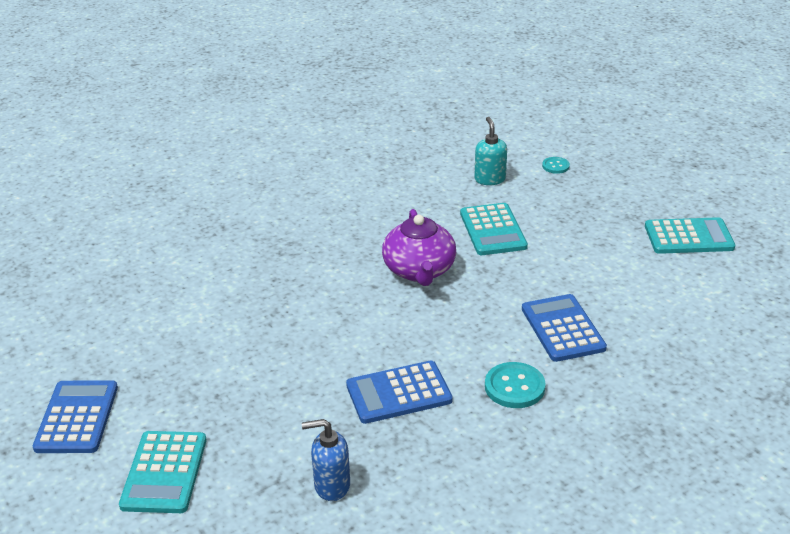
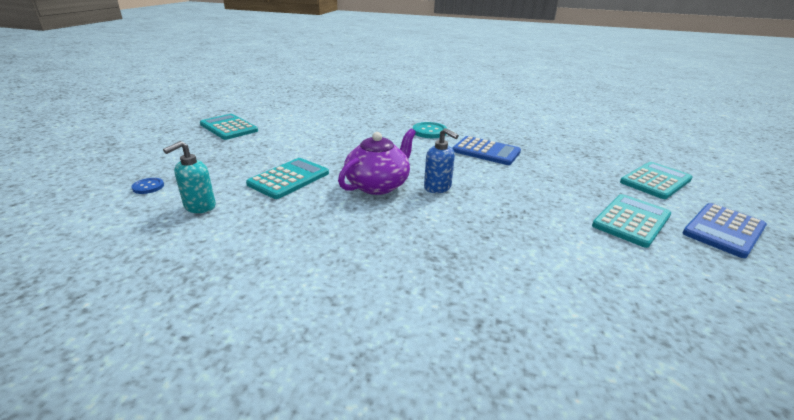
camera: 135 degrees left, 5 degrees down
blue soap dispenser [302,419,350,501] -> blue soap dispenser moved to [424,128,459,193]
blue calculator [522,294,607,362] -> none
turquoise button [542,157,570,174] -> blue button [131,178,164,194]
none -> turquoise calculator [592,194,671,248]

